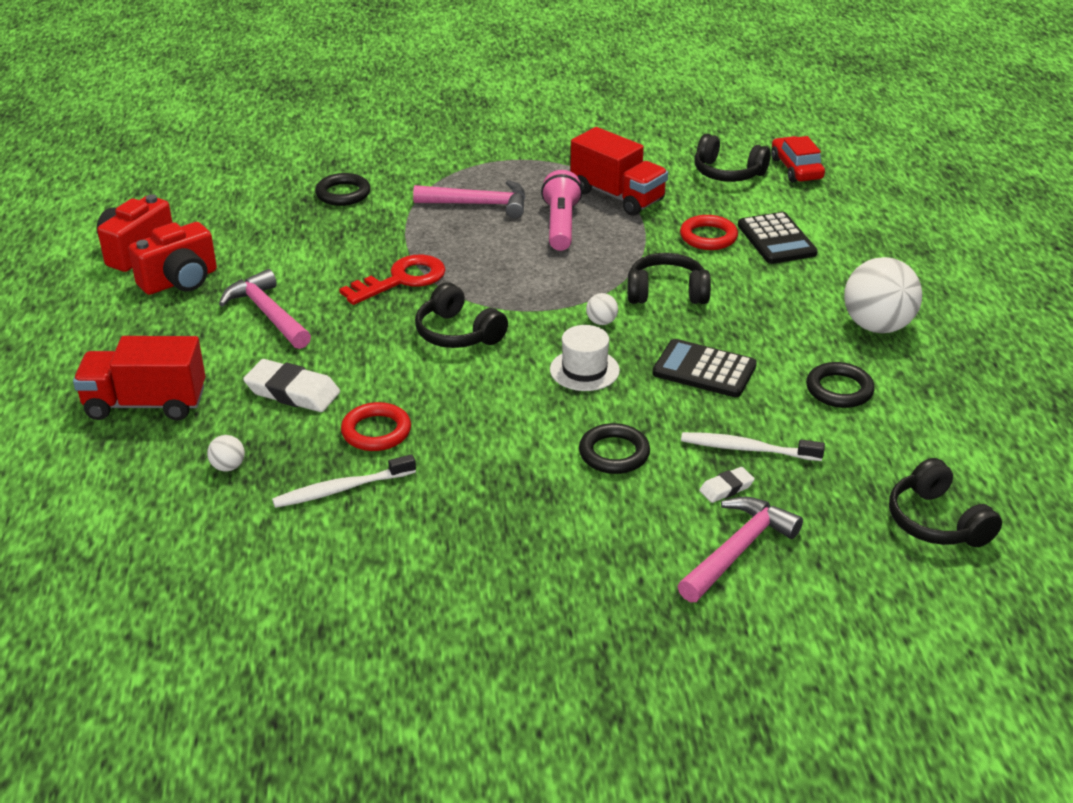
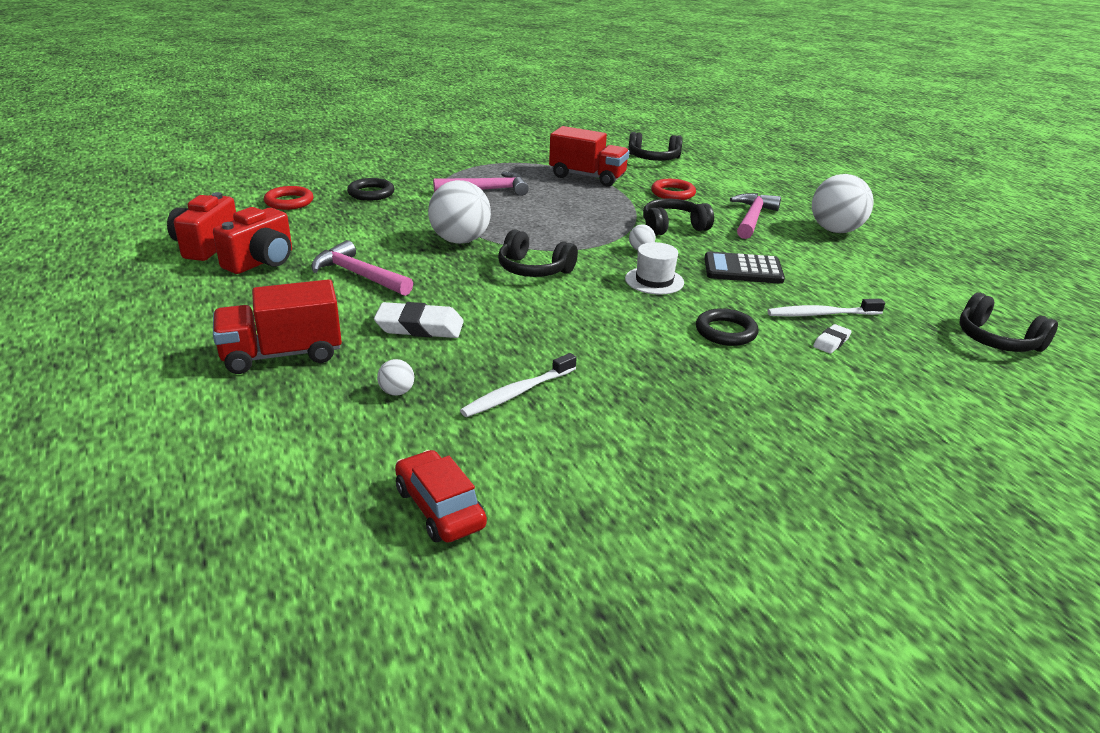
camera: 20 degrees left, 5 degrees down
red key [339,255,445,305] -> white ball [428,180,491,244]
red ring [341,402,411,451] -> red ring moved to [264,186,314,210]
pink flashlight [541,170,583,251] -> none
pink hammer [678,497,803,602] -> pink hammer moved to [730,193,781,239]
black calculator [738,212,818,264] -> none
red car [771,136,825,182] -> red car moved to [395,450,487,543]
black ring [806,362,875,408] -> none

